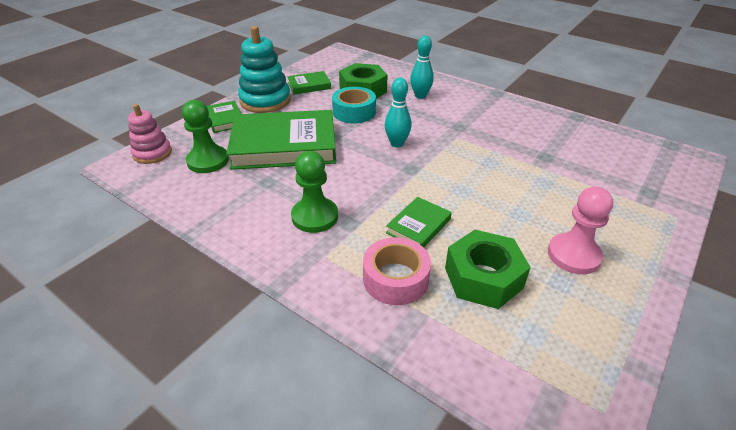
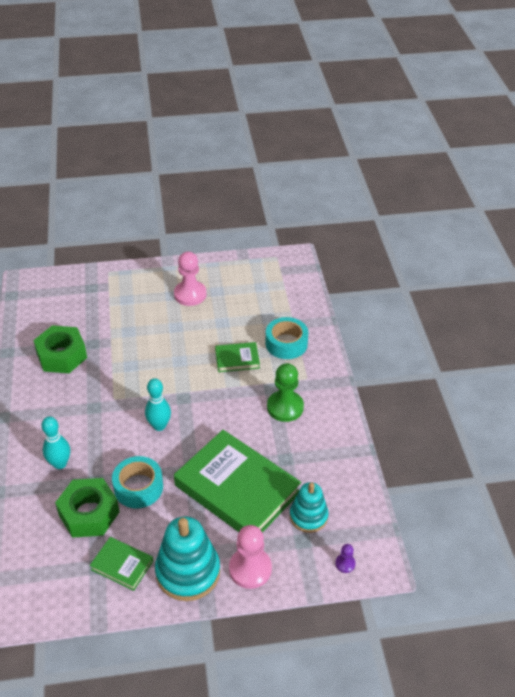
camera: 135 degrees left, 5 degrees up
pink stacking toy [128,104,172,164] -> purple pawn [335,544,355,573]
green pawn [182,100,229,173] -> turquoise stacking toy [290,482,328,533]
green book [206,101,241,133] -> pink pawn [229,525,272,589]
pink tape [363,237,431,305] -> turquoise tape [266,317,308,359]
green nut [445,230,531,309] -> green nut moved to [33,325,87,373]

